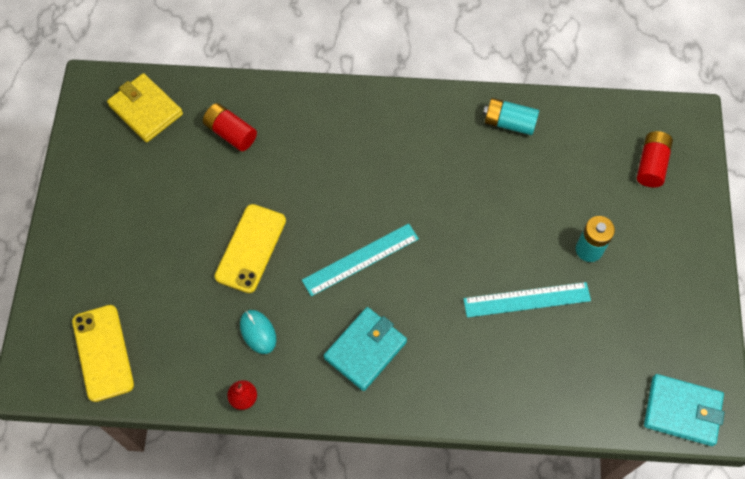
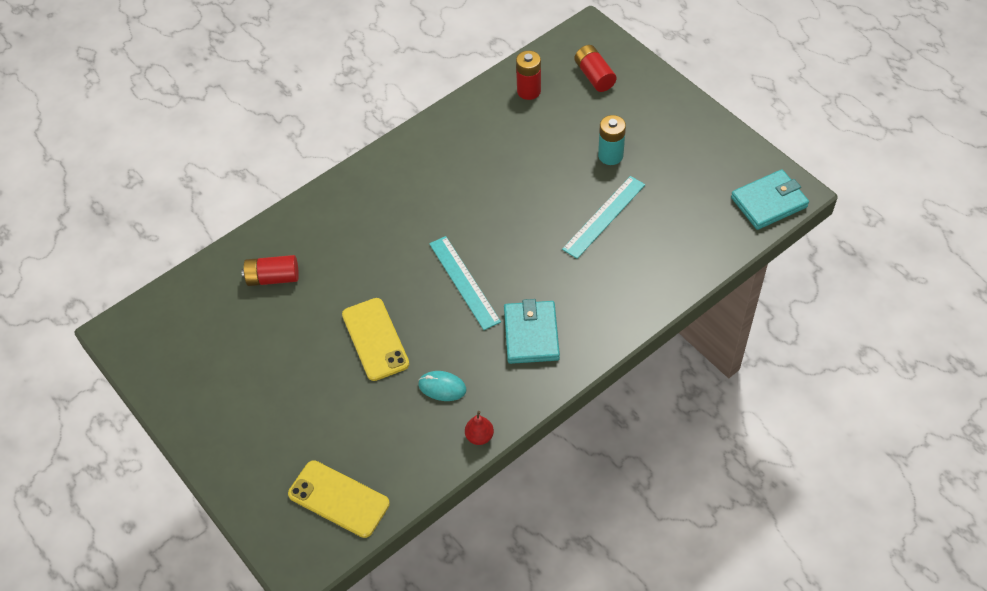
camera: 40 degrees left, 10 degrees down
yellow wallet [107,73,183,142] -> none
turquoise ruler [302,223,419,296] -> turquoise ruler turned 45 degrees counterclockwise [429,236,501,330]
turquoise battery [483,98,539,135] -> none
none -> red battery [516,51,541,100]

